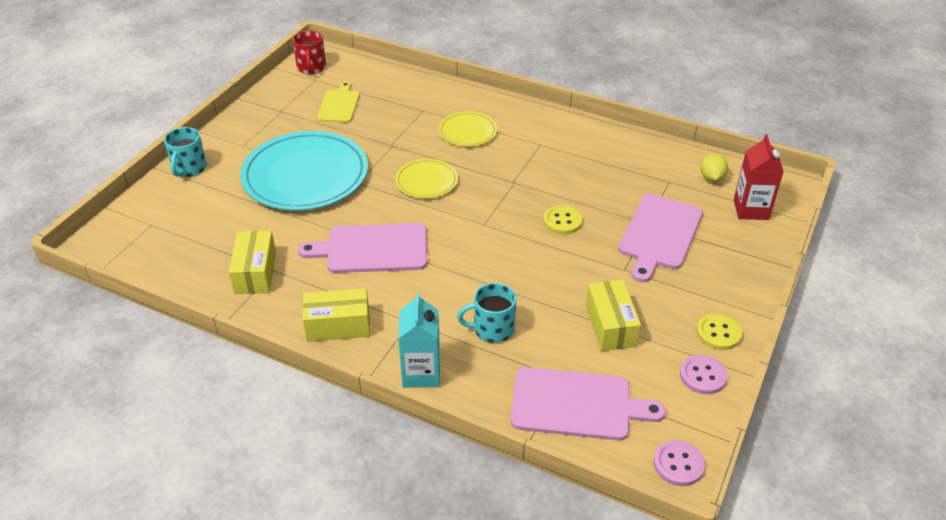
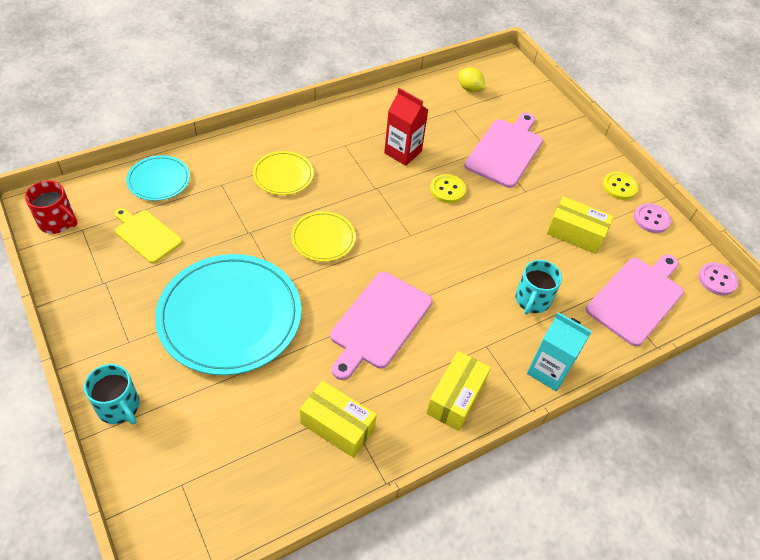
camera: 60 degrees left, 10 degrees up
pink cutting board [619,194,703,282] -> pink cutting board turned 120 degrees counterclockwise [464,113,543,188]
red carton [734,134,784,220] -> red carton moved to [384,88,428,166]
none -> turquoise plate [126,155,190,201]

